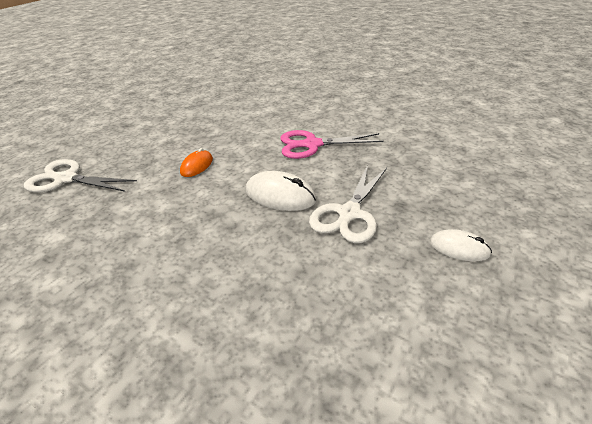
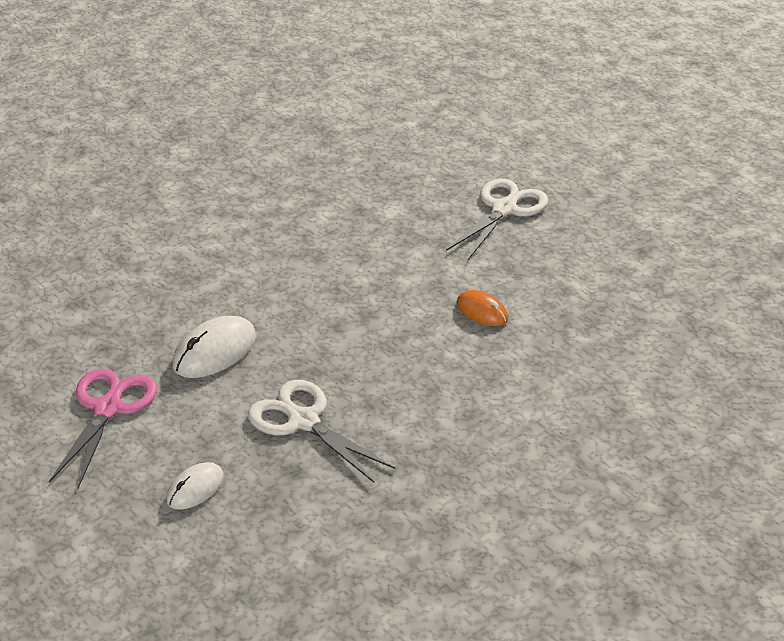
camera: 105 degrees right, 0 degrees up
white mouse [246,171,317,211] -> white mouse moved to [172,316,256,378]
pink scissors [280,130,384,159] -> pink scissors moved to [49,369,157,488]

